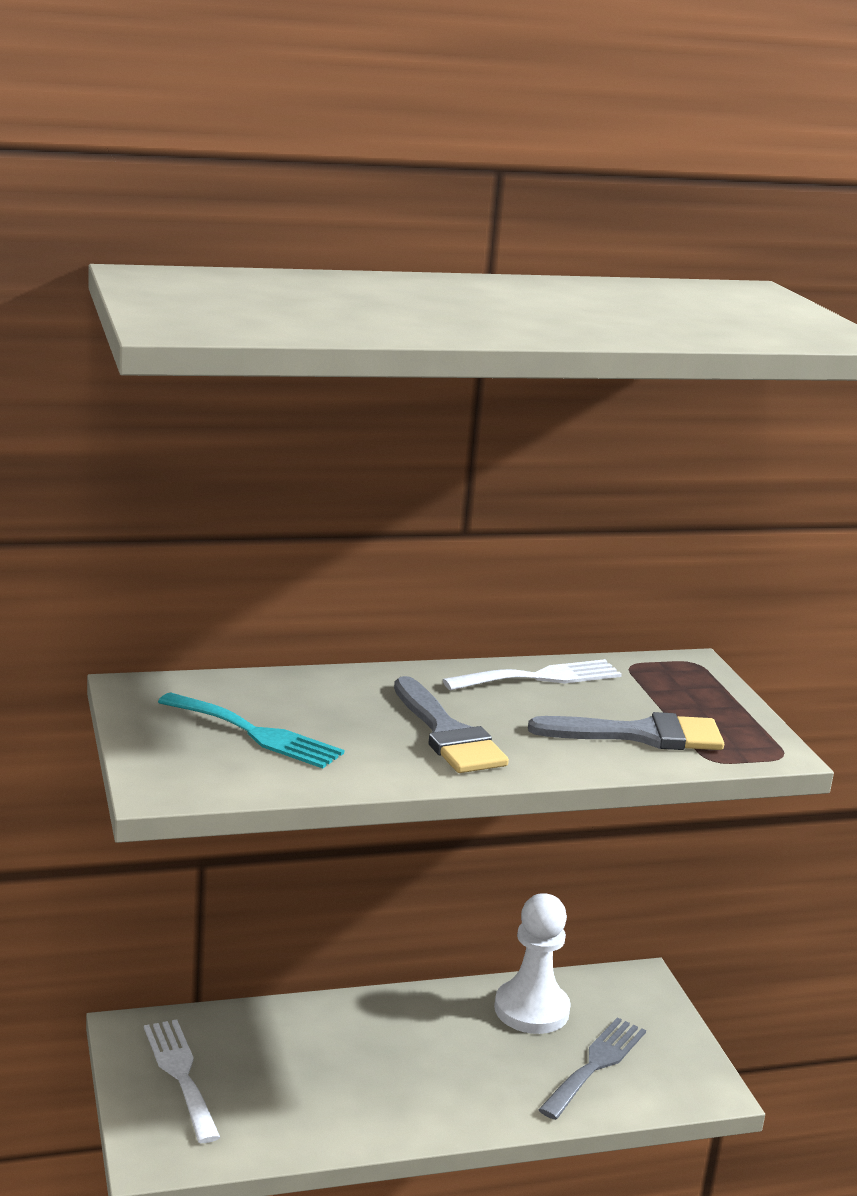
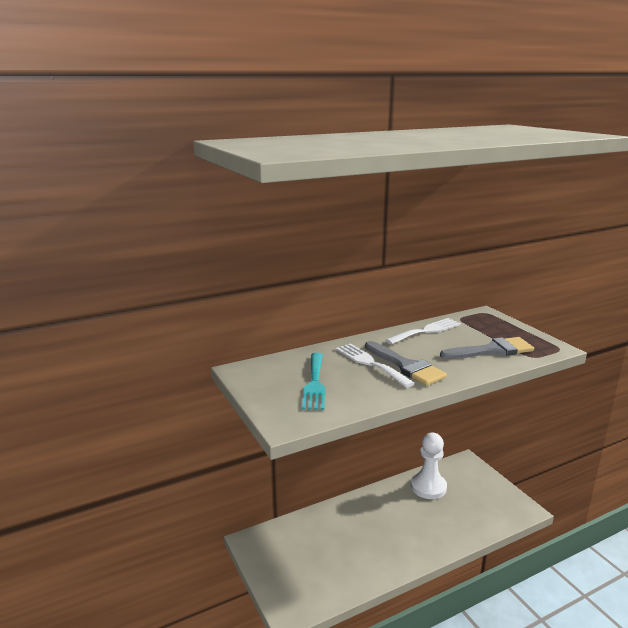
camera: 10 degrees left, 0 degrees up
white fork [144,1019,220,1143] -> white fork moved to [336,343,415,388]
turquoise fork [158,693,344,769] -> turquoise fork turned 75 degrees clockwise [302,352,325,410]
grey fork [538,1017,646,1120] -> none

